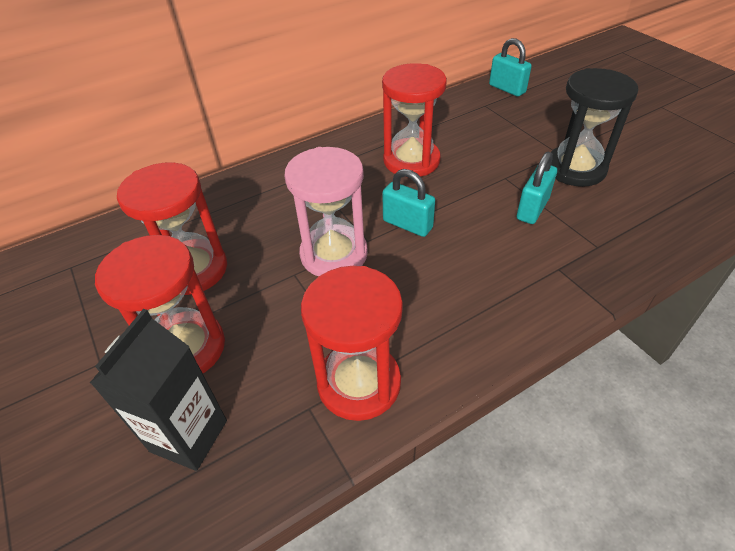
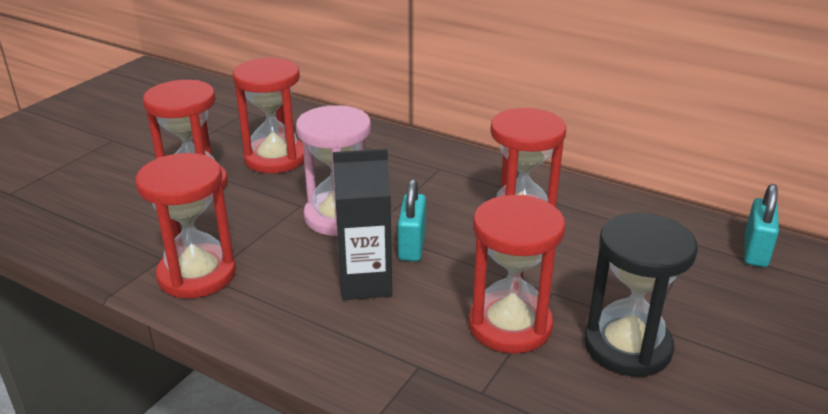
camera: 60 degrees right, 15 degrees down
black carton [90,309,227,471] -> black carton moved to [333,149,392,300]
turquoise padlock [517,152,557,224] -> red hourglass [468,195,565,353]

